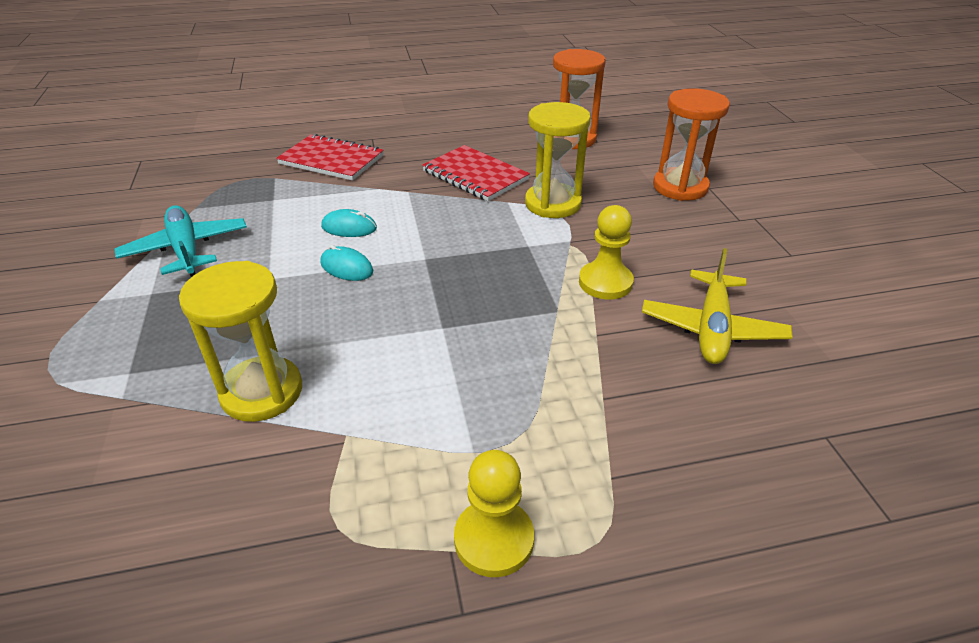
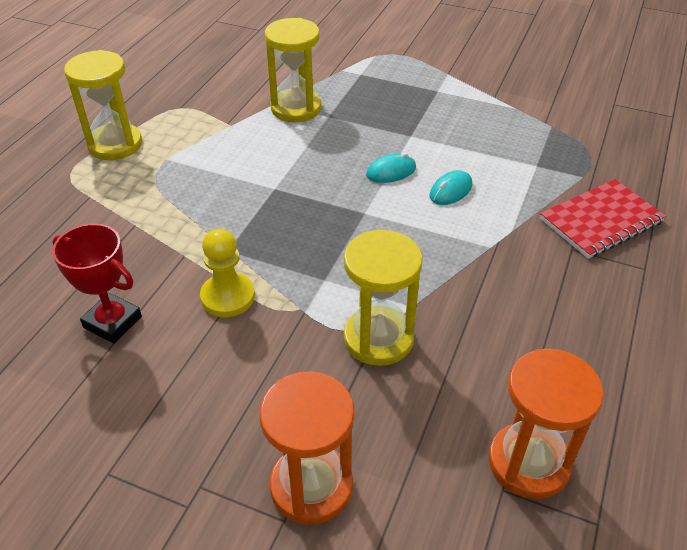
camera: 125 degrees right, 5 degrees up
turquoise plane [115,205,247,277] -> none
red notebook [422,145,530,201] -> none
yellow pawn [454,450,534,577] -> yellow hourglass [64,50,142,160]
yellow plane [642,248,793,364] -> red trophy [52,224,142,344]

